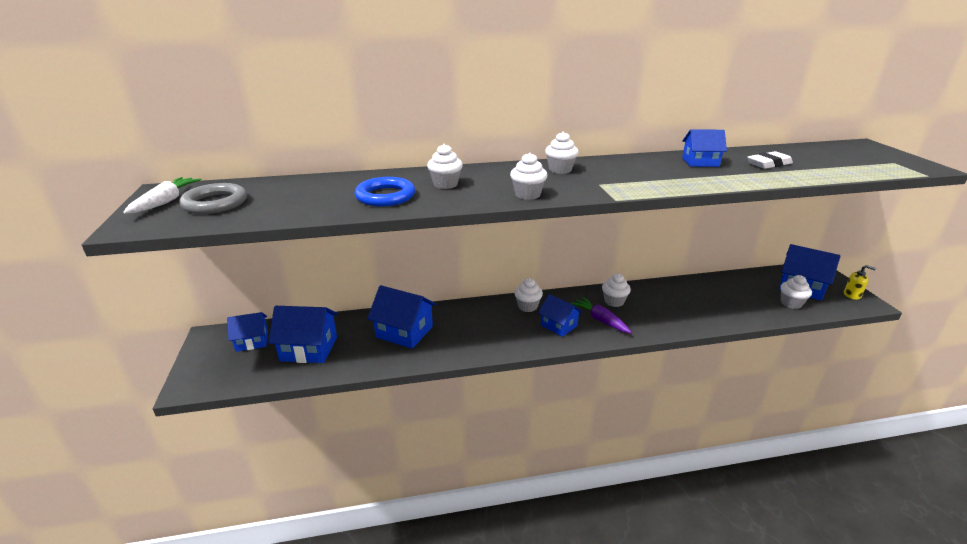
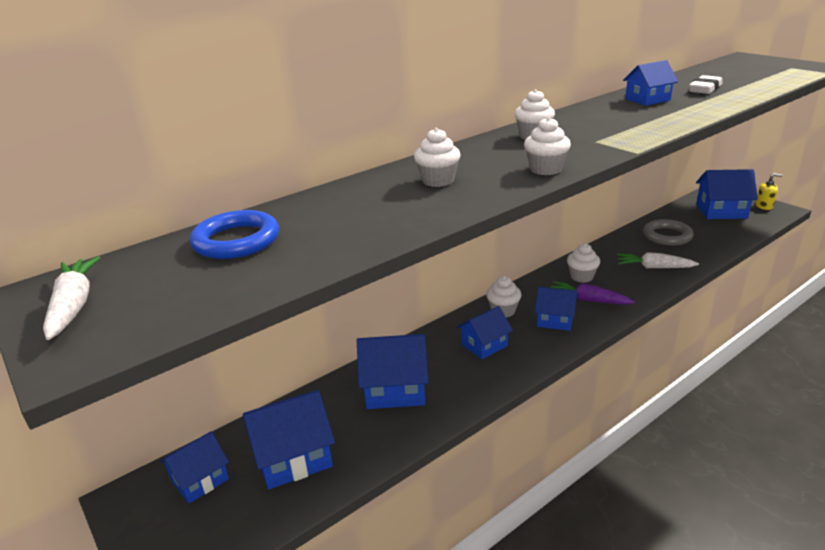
camera: 25 degrees left, 0 degrees up
grey ring [179,183,247,214] -> grey ring moved to [643,219,694,246]
blue ring [355,177,415,206] -> blue ring moved to [190,210,279,259]
white cupcake [780,275,812,309] -> none
none -> blue house [457,306,513,359]
none -> white carrot [617,252,699,268]

